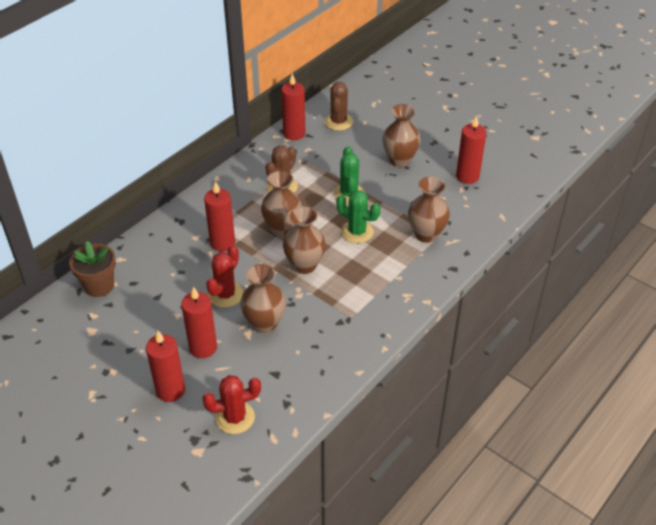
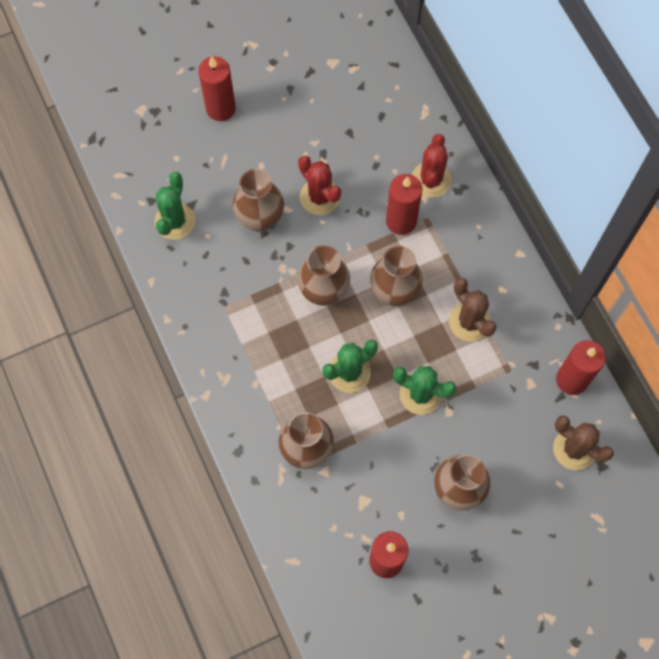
camera: 115 degrees right, 25 degrees up
brown flower pot [69,241,116,297] -> none
red candle [181,287,217,358] -> none
red cactus [202,375,261,434] -> red cactus moved to [412,134,451,198]
none -> green cactus [154,172,195,240]

